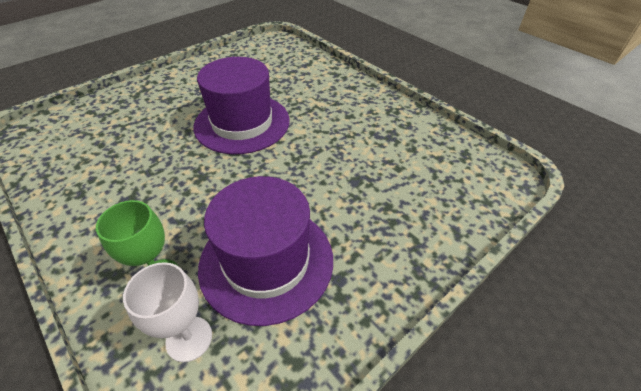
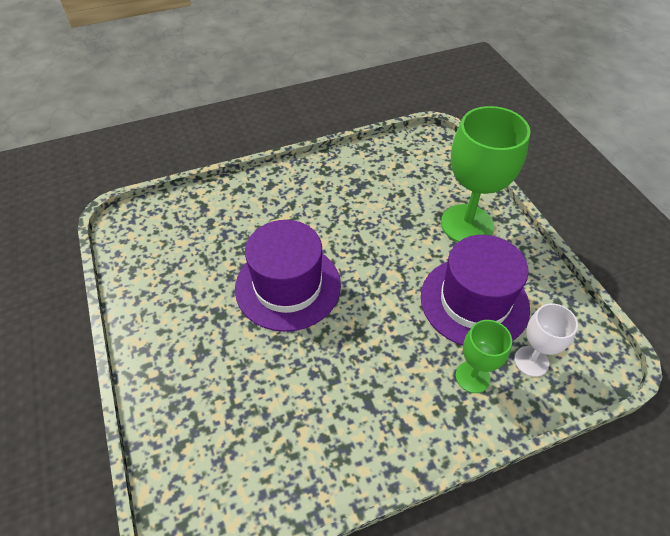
camera: 70 degrees left, 5 degrees up
none -> green goblet [441,106,530,242]

